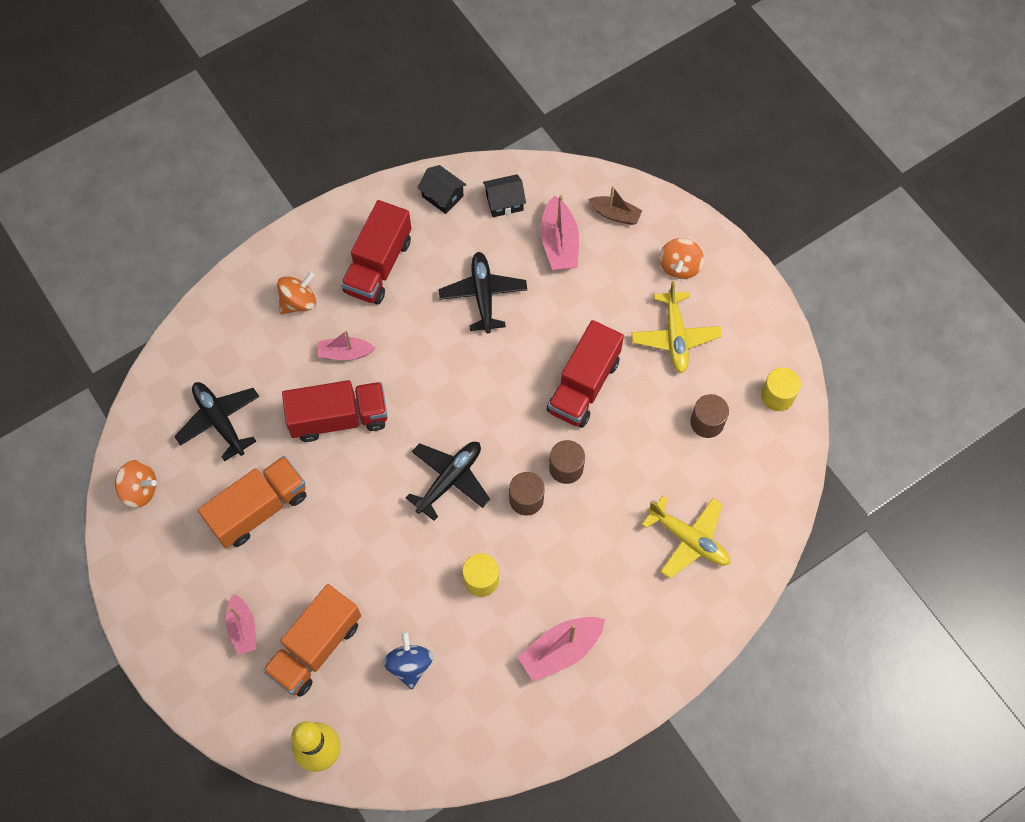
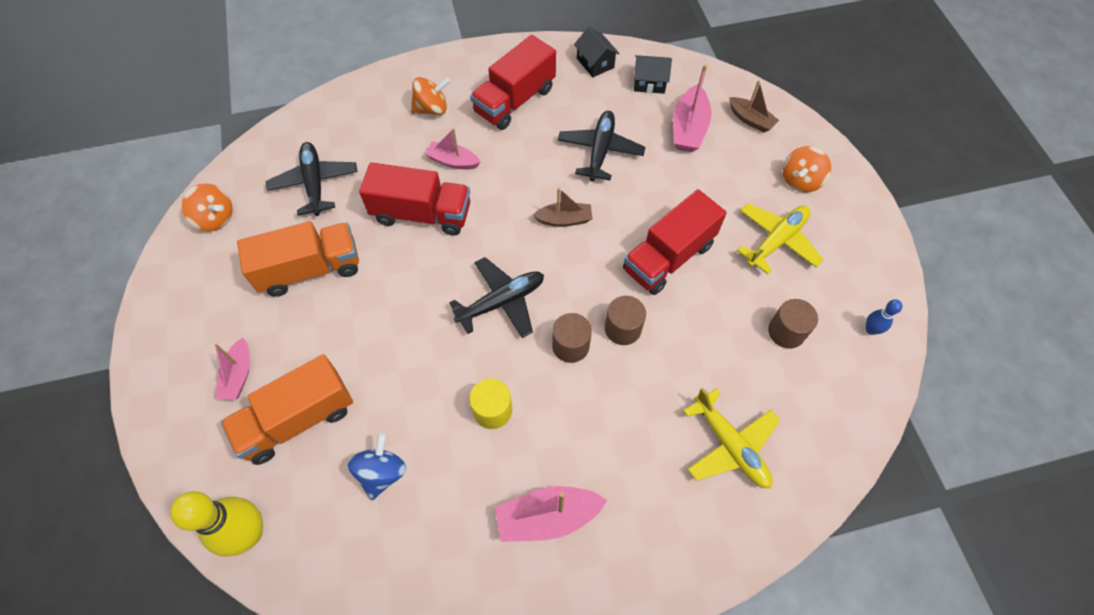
camera: 20 degrees right, 5 degrees down
yellow plane [632,281,722,373] -> yellow plane turned 150 degrees counterclockwise [737,203,824,274]
yellow cylinder [761,368,801,411] -> blue bowling pin [866,300,903,335]
none -> brown boat [533,188,592,227]

